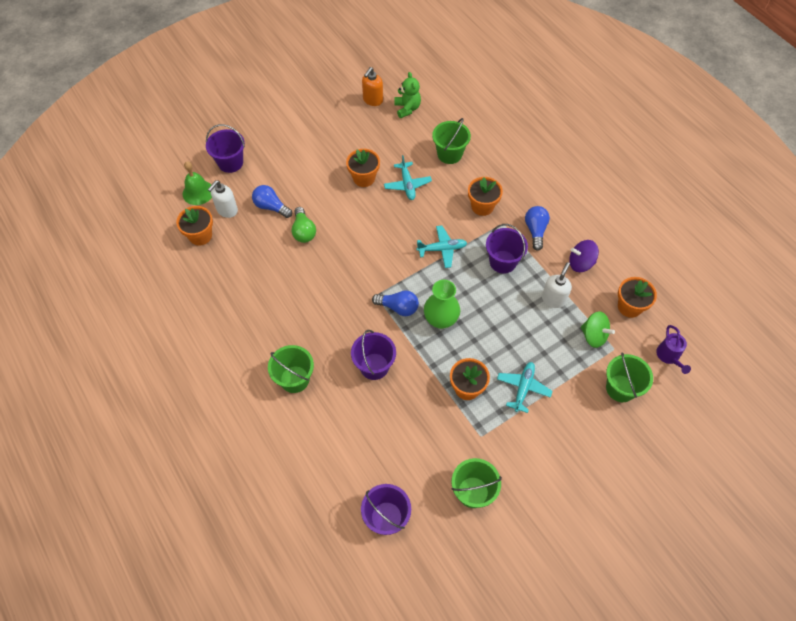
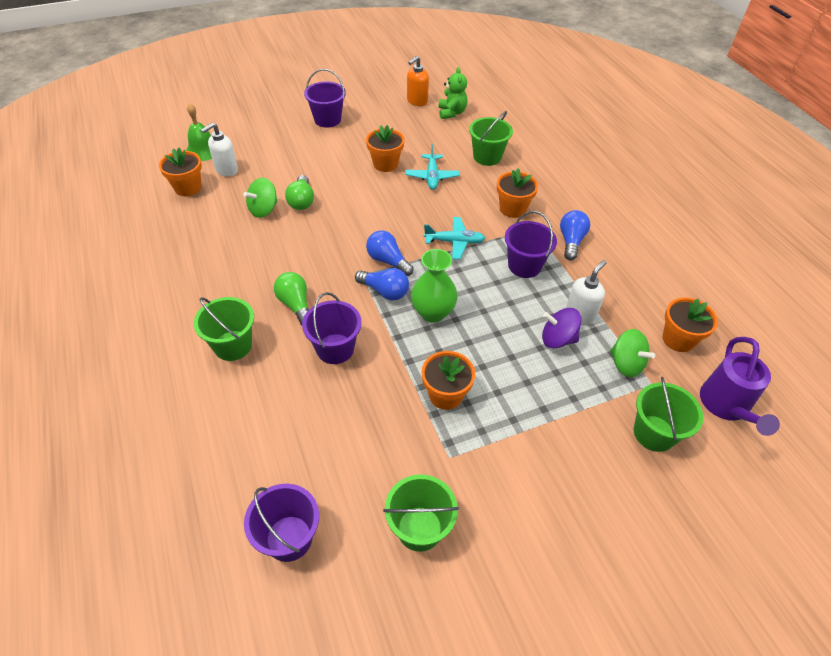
camera: 10 degrees right, 10 degrees down
purple bucket [206,124,245,173] -> purple bucket moved to [304,69,346,128]
blue light bulb [252,185,292,218] -> blue light bulb moved to [366,230,414,276]
turquoise plane [497,362,552,413] -> none
purple spinning top [569,240,599,272] -> purple spinning top moved to [542,308,582,348]
purple watering can [656,325,691,374] -> purple watering can [700,337,780,436], size x1.55
none -> green spinning top [243,178,278,218]
none -> green light bulb [274,272,309,325]

